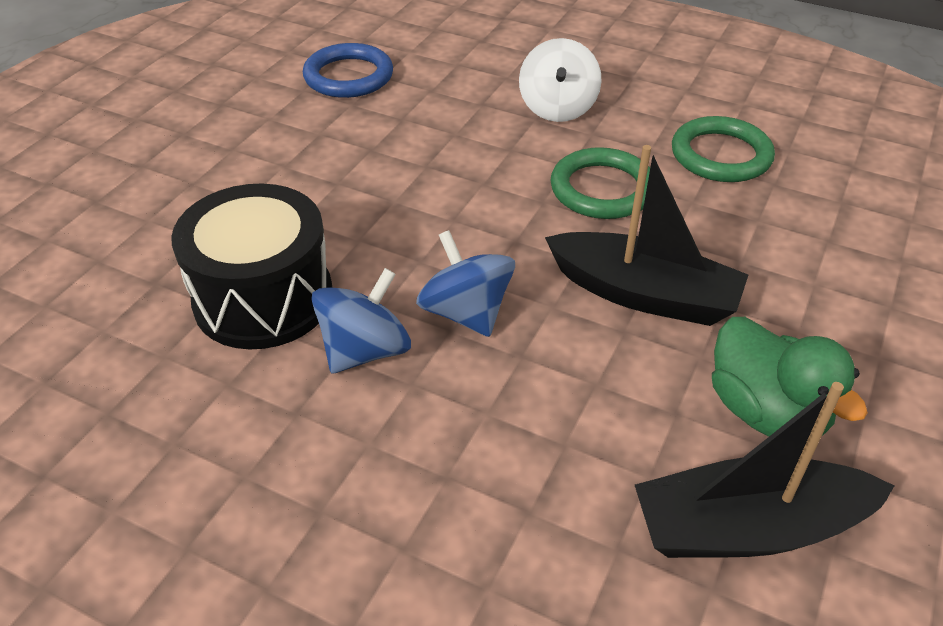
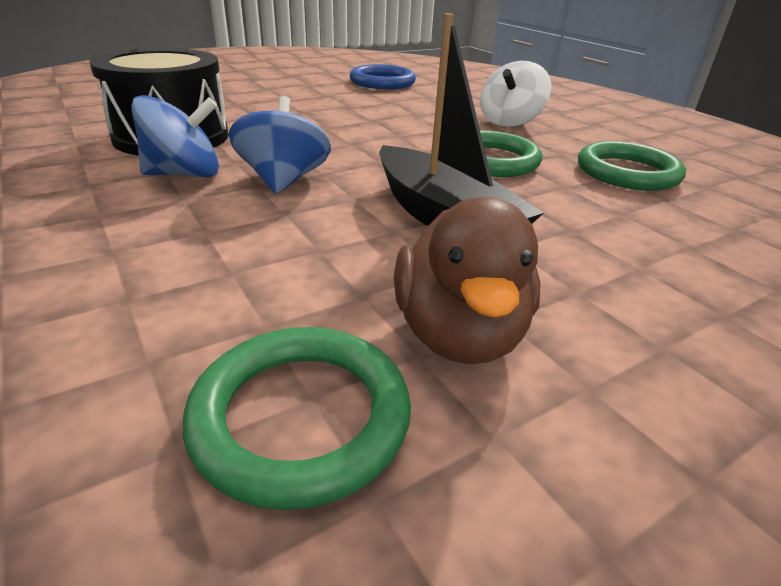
camera: 30 degrees right, 10 degrees down
black boat [635,382,895,558] -> green ring [183,327,411,510]
green duck [712,317,868,436] -> brown duck [394,197,541,364]

